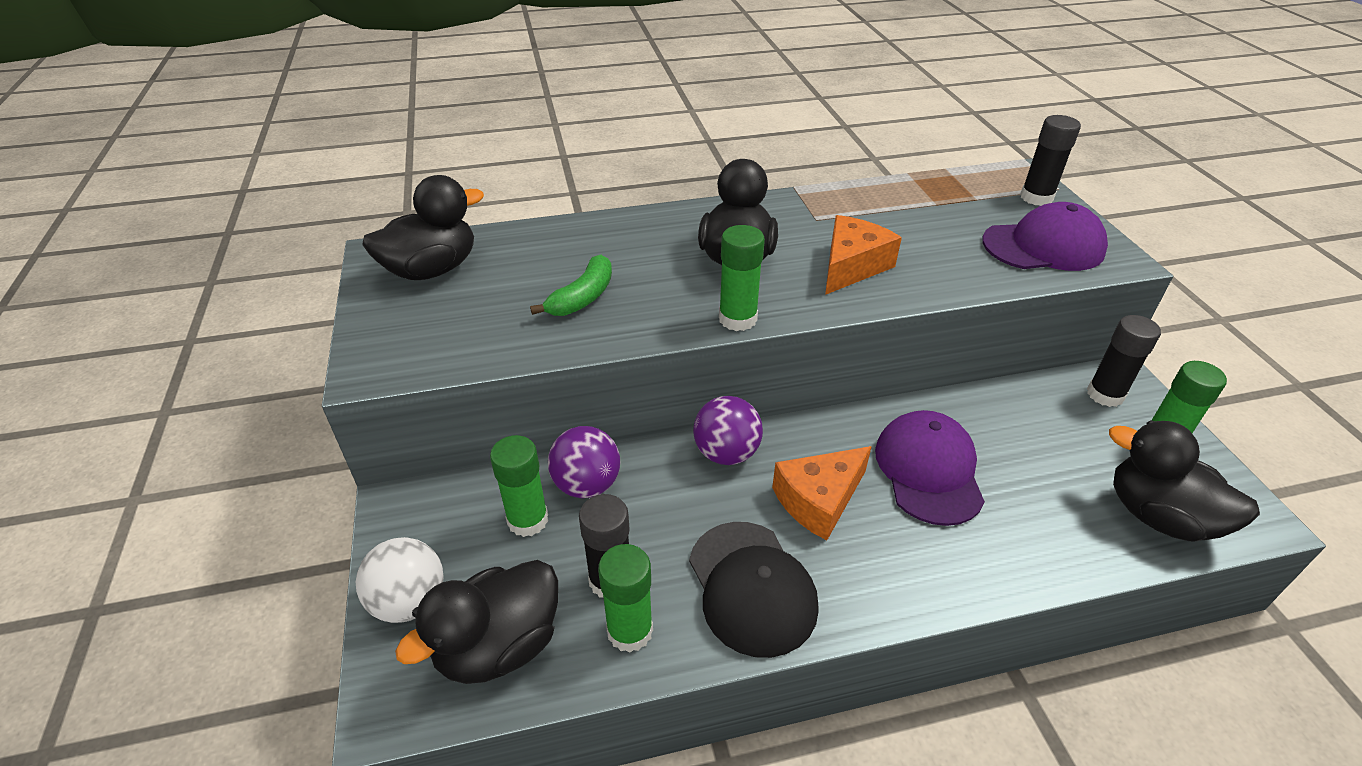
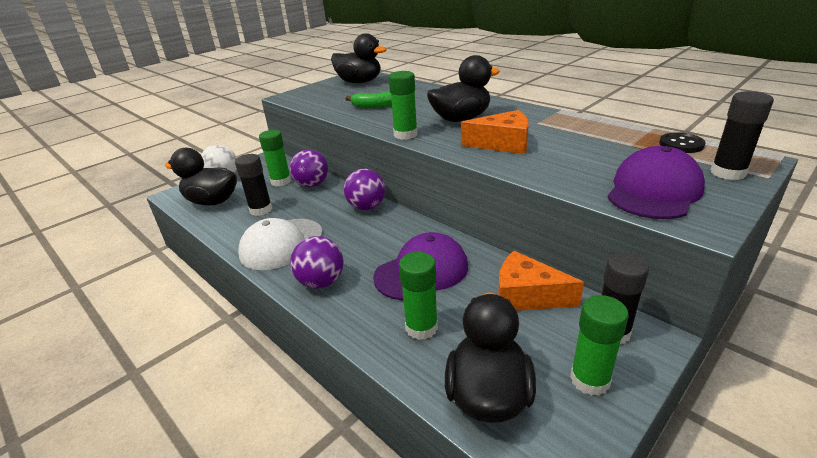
camera: 60 degrees right, 10 degrees down
green glue stick [598,544,653,653] -> green glue stick moved to [399,252,438,340]
black cap [689,522,819,658] -> white cap [238,218,322,270]
orange cheese [772,446,872,540] -> orange cheese moved to [498,251,584,311]
purple cap [982,202,1108,271] -> purple cap turned 105 degrees counterclockwise [607,146,705,219]
none -> purple ball [290,236,344,289]
none -> black button [659,132,706,153]

